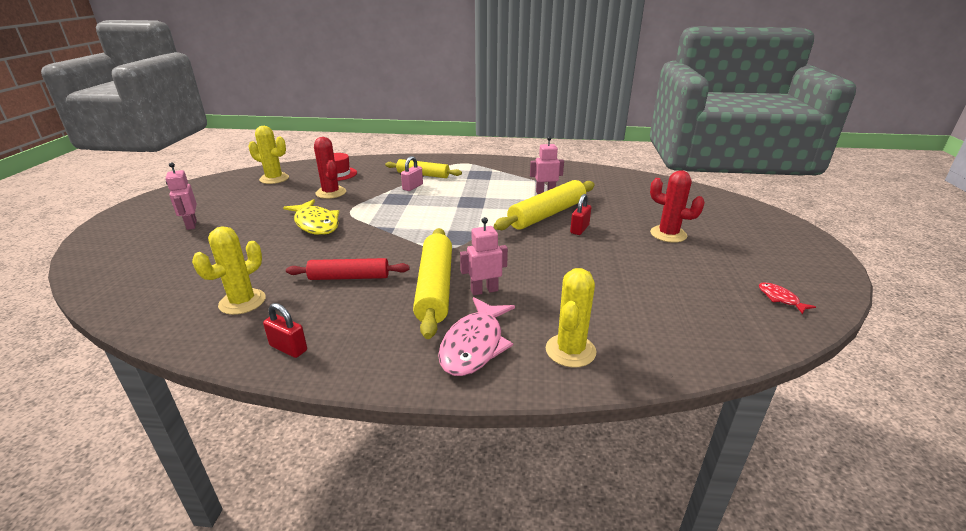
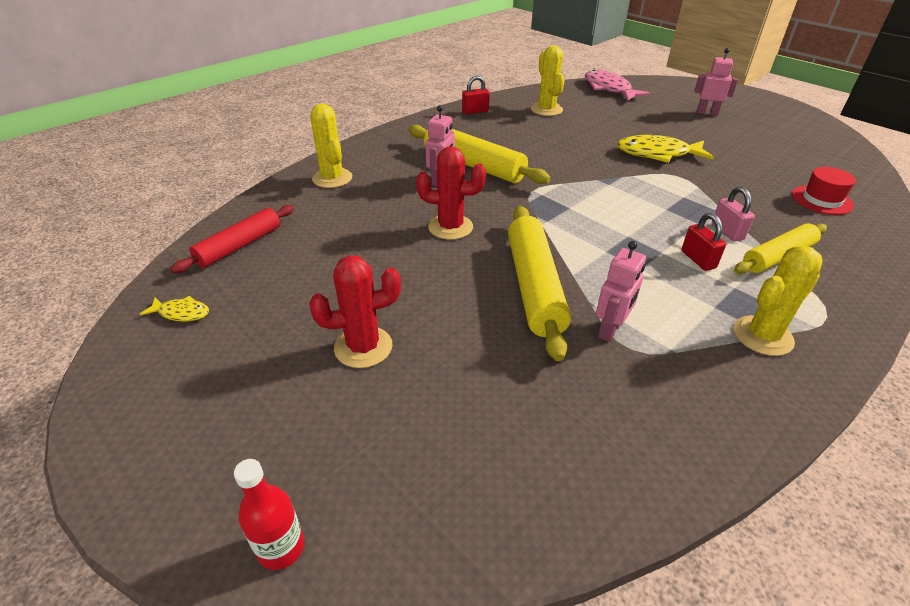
camera: 130 degrees right, 10 degrees up
yellow cactus [248,126,289,184] -> yellow cactus moved to [734,246,823,356]
red rolling pin [286,258,409,280] -> red rolling pin moved to [171,205,294,273]
red cactus [314,137,346,199] -> red cactus moved to [416,146,486,240]
pink fish [438,297,515,376] -> pink fish moved to [585,70,650,101]
red padlock [570,194,591,235] -> red padlock moved to [681,213,726,271]
red fish [759,282,816,314] -> yellow fish [140,296,209,322]
none -> red bottle [234,459,304,570]

